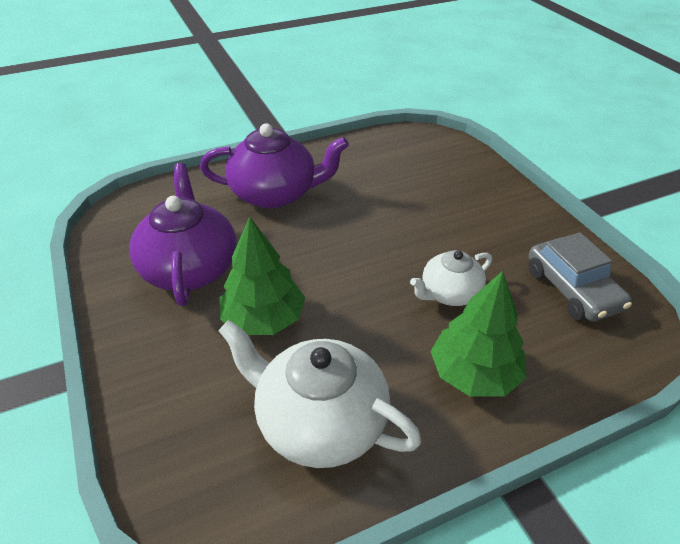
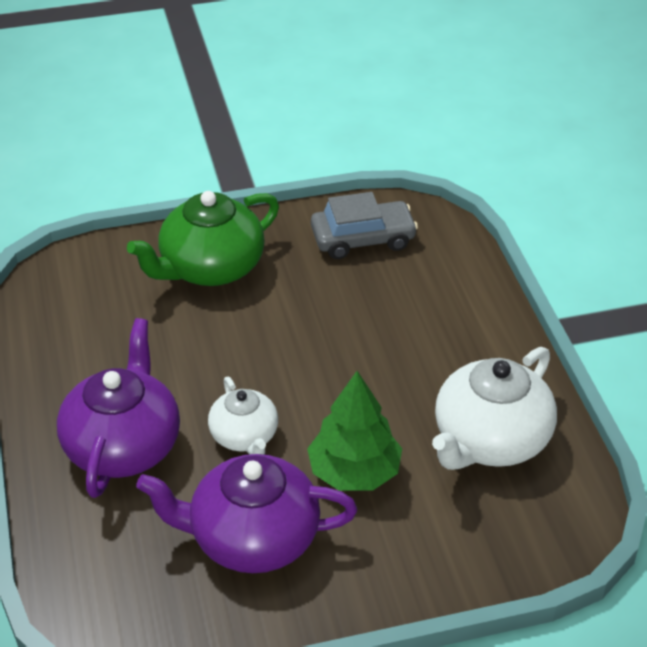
camera: 80 degrees left, 0 degrees up
white teapot [410,250,492,306] -> white teapot moved to [208,377,278,455]
green tree [430,271,526,397] -> none
none -> green teapot [127,191,279,286]

